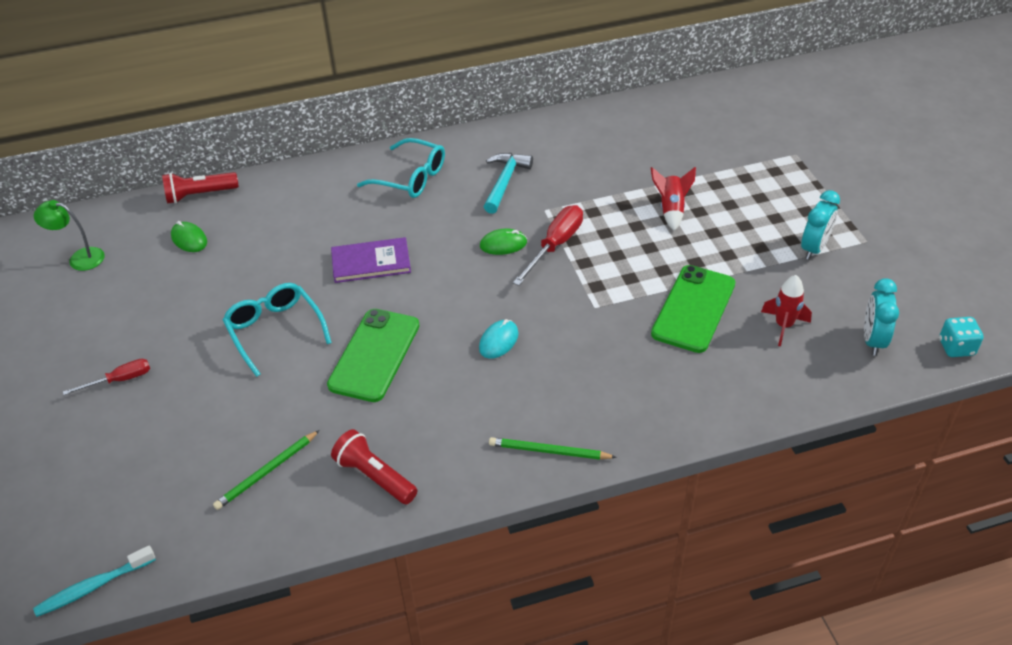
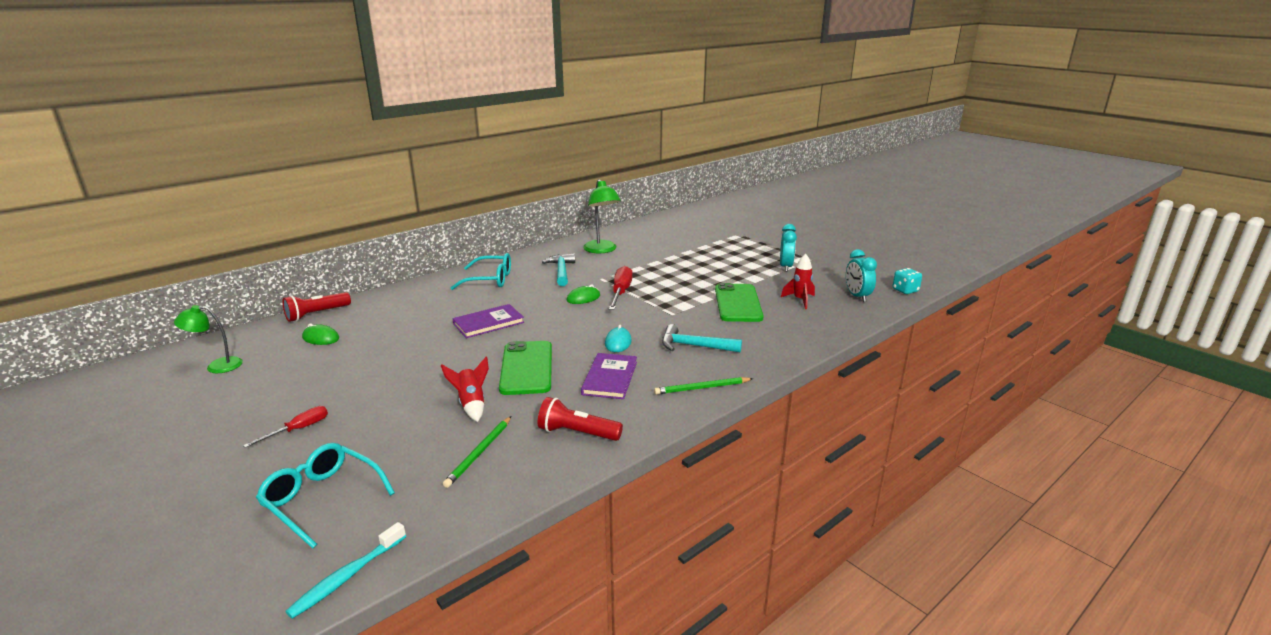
camera: 25 degrees left, 20 degrees down
turquoise glasses [223,283,332,377] -> turquoise glasses moved to [256,443,395,549]
red rocket [651,167,696,231] -> red rocket moved to [441,356,489,422]
none -> purple book [581,353,637,399]
none -> green lamp [583,179,621,253]
none -> turquoise hammer [662,324,742,353]

